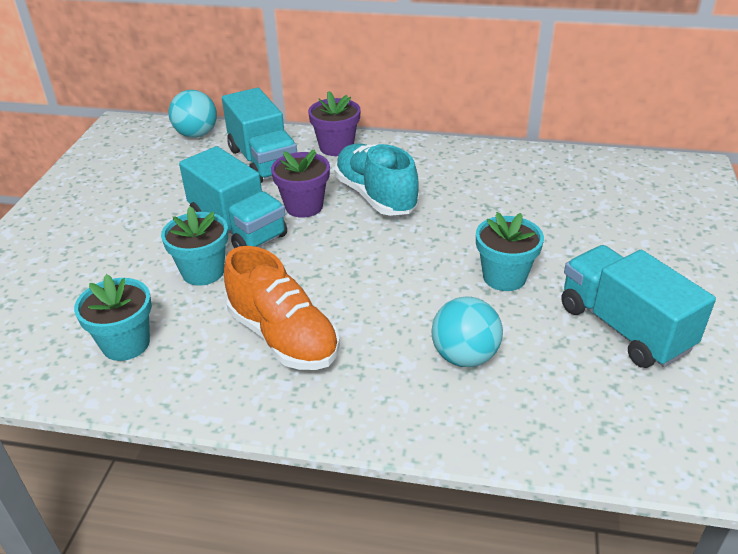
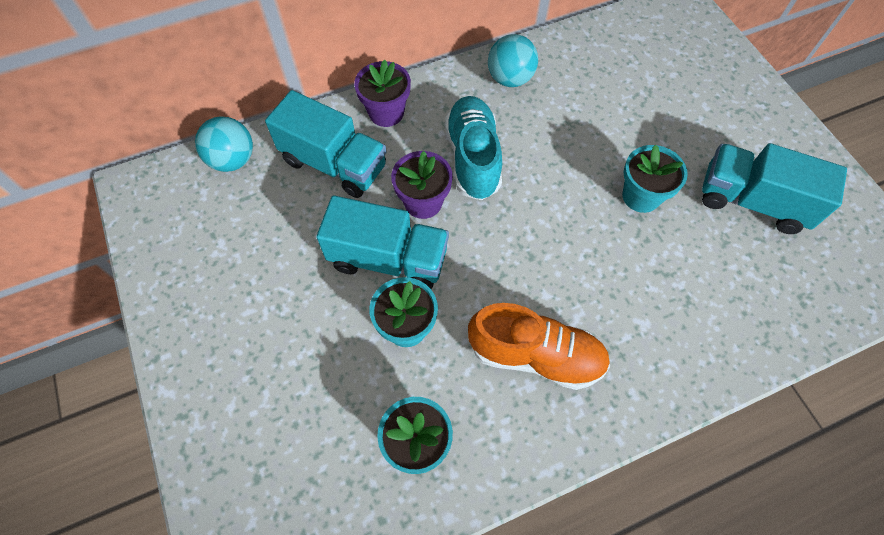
camera: 35 degrees left, 25 degrees up
turquoise shoe [334,143,419,216] -> turquoise shoe turned 60 degrees clockwise [445,96,502,200]
turquoise ball [432,296,503,367] -> turquoise ball moved to [488,34,538,87]

